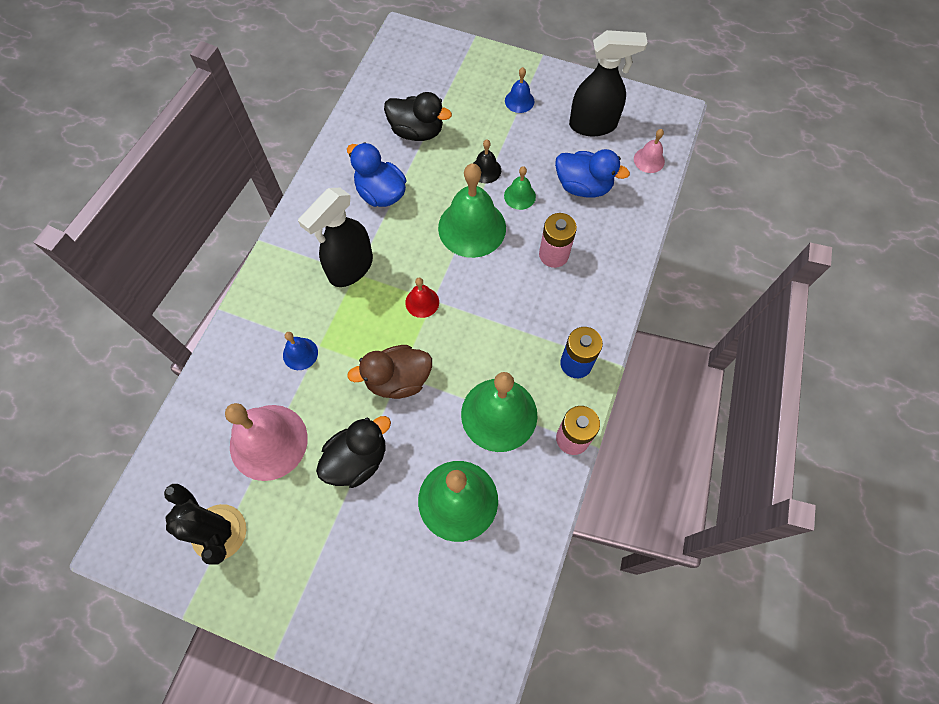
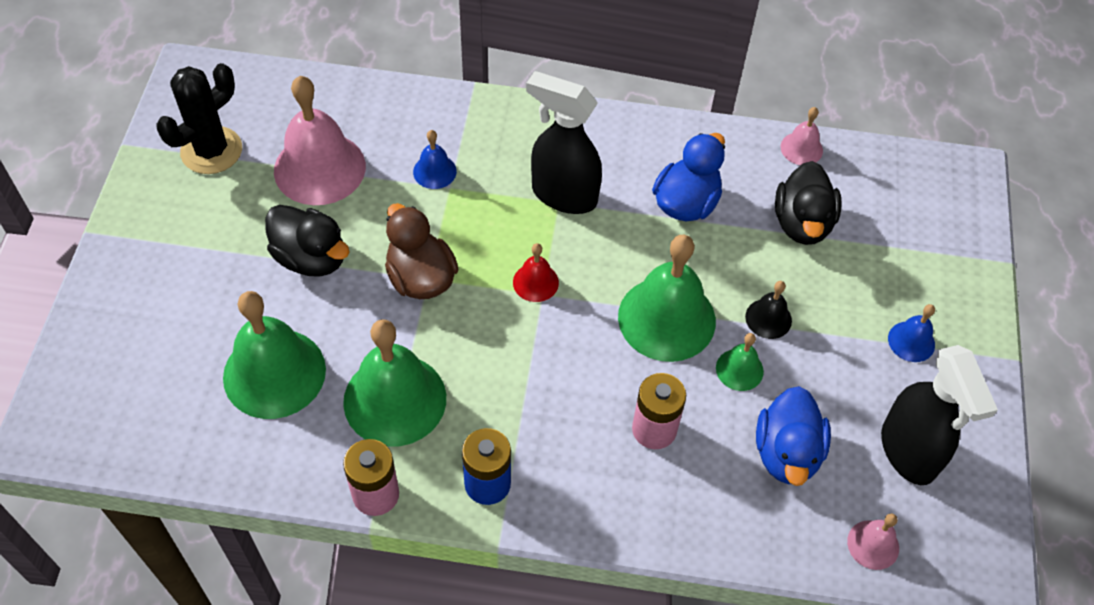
camera: 75 degrees right, 10 degrees down
none -> pink bell [781,107,823,165]

